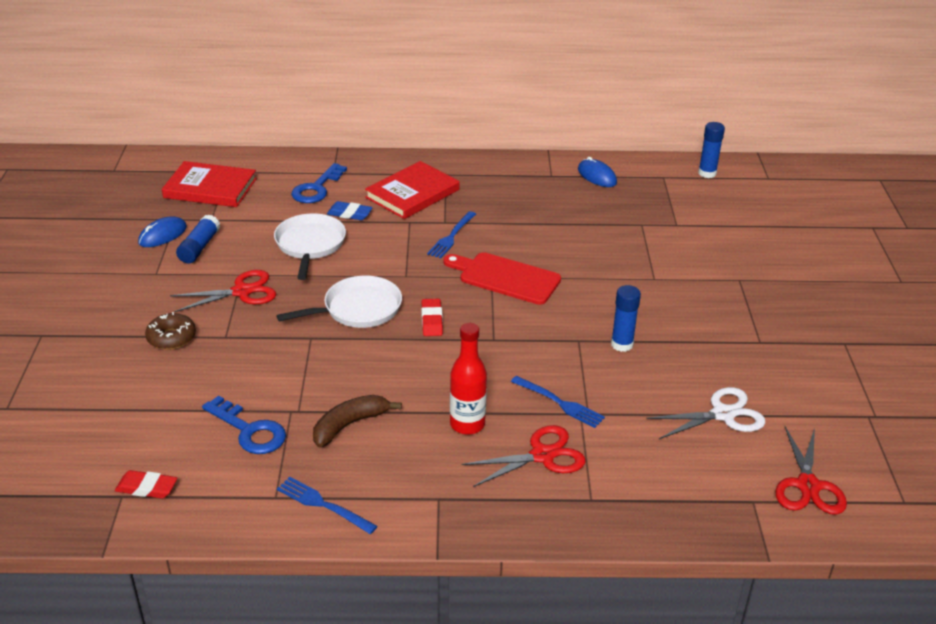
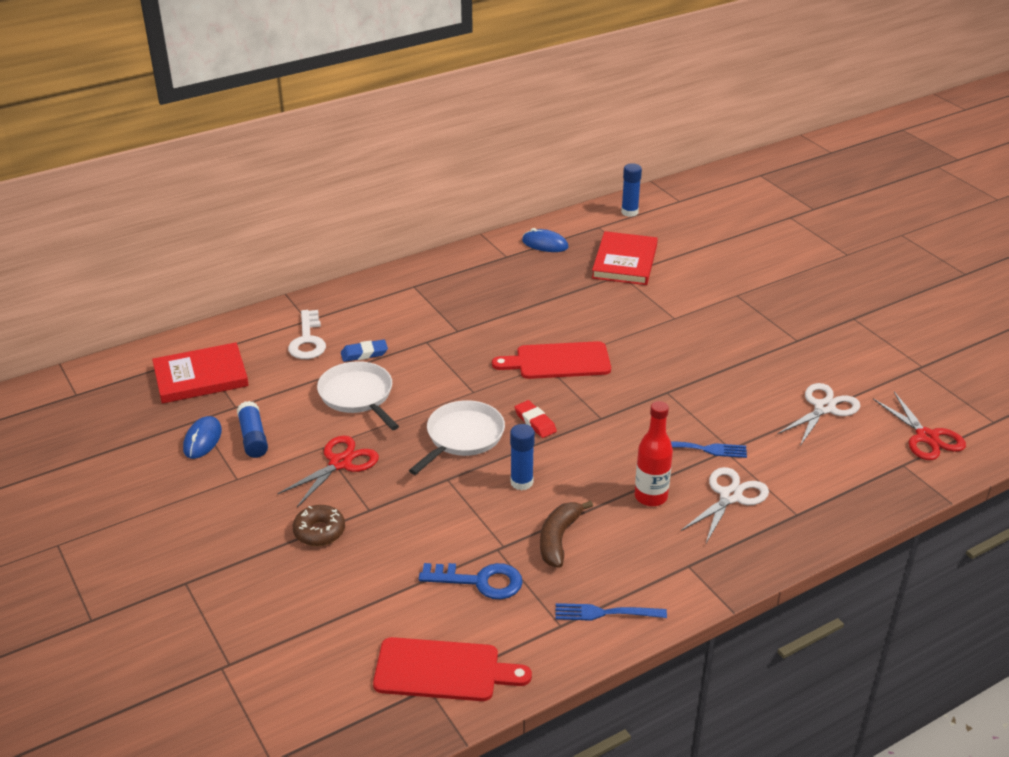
camera: 30 degrees left, 0 degrees up
red eraser [115,470,178,499] -> red cutting board [373,637,532,701]
blue key [291,163,347,203] -> white key [288,310,326,359]
red book [365,161,460,219] -> red book moved to [592,231,658,285]
blue fork [427,211,476,258] -> none
red scissors [461,425,586,487] -> white scissors [681,467,769,543]
blue glue stick [611,285,641,352] -> blue glue stick moved to [510,424,535,491]

